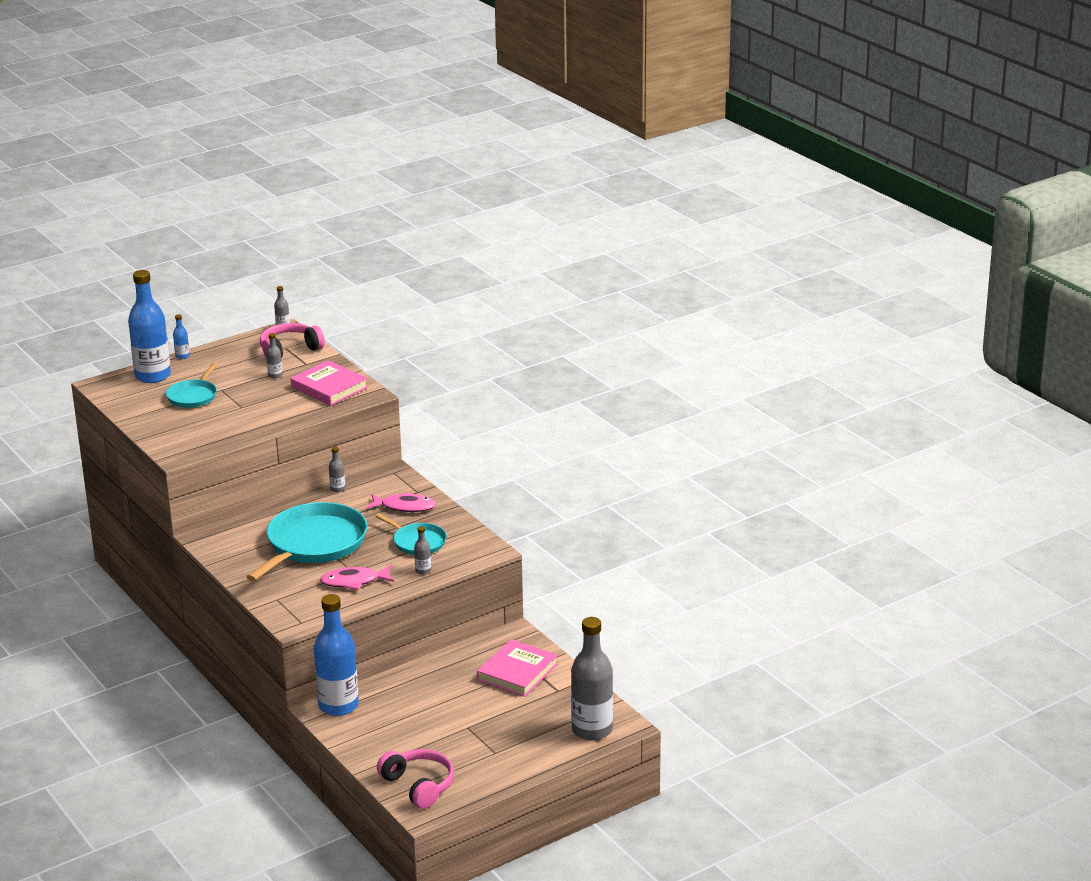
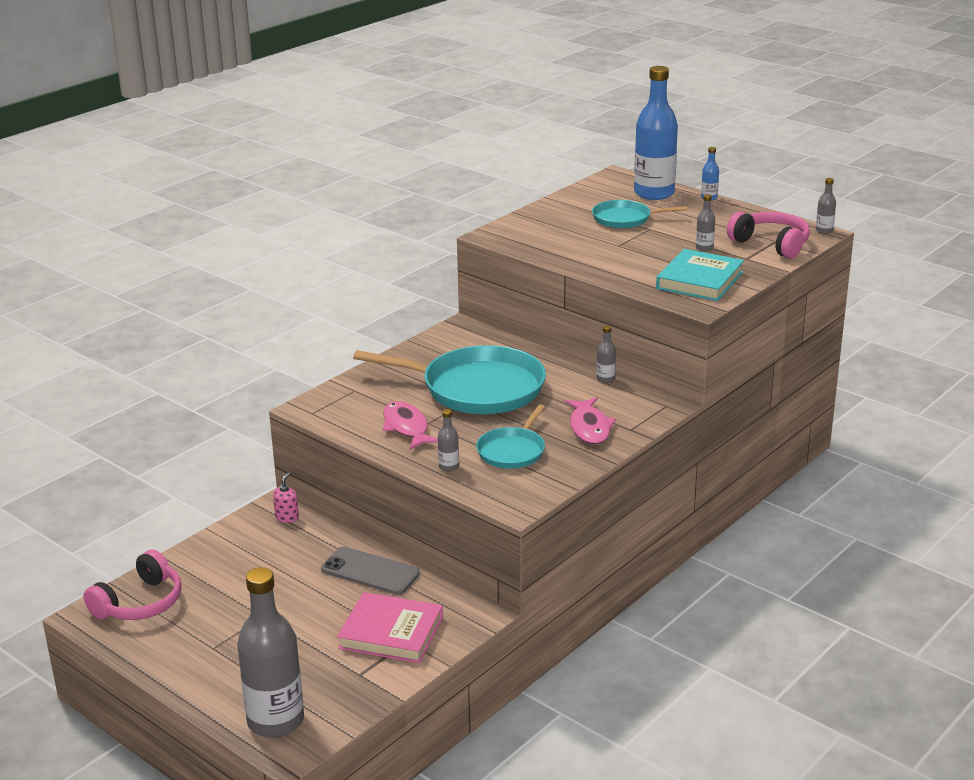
camera: 75 degrees right, 0 degrees up
pink book [291,360,368,406] -> turquoise book [656,249,744,301]
blue bottle [314,594,359,716] -> pink soap dispenser [273,472,299,523]
none -> grey phone [321,547,420,595]

